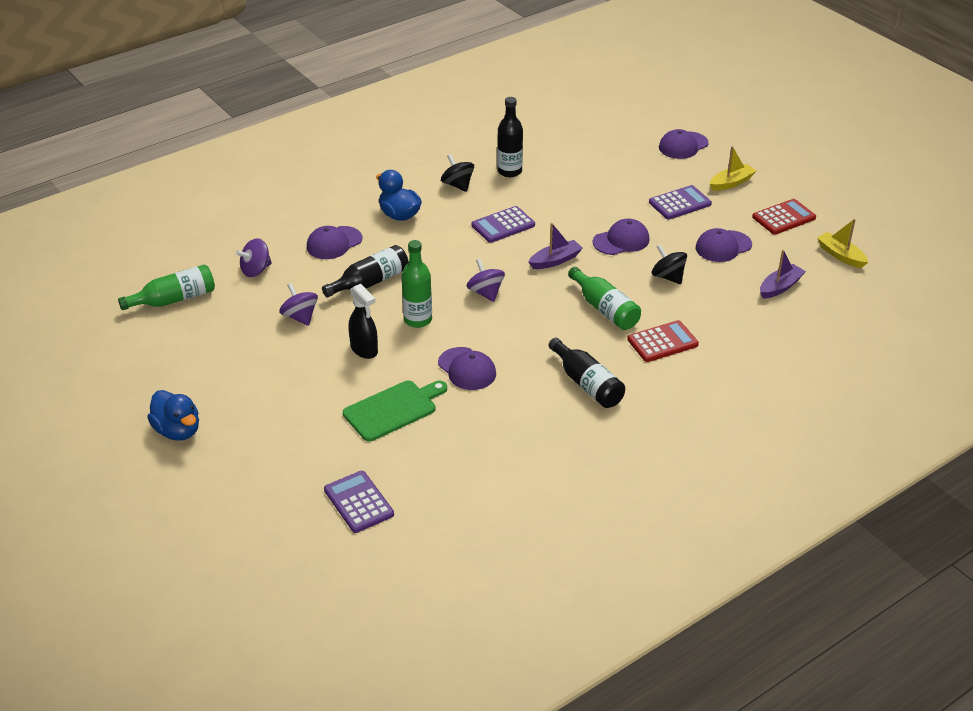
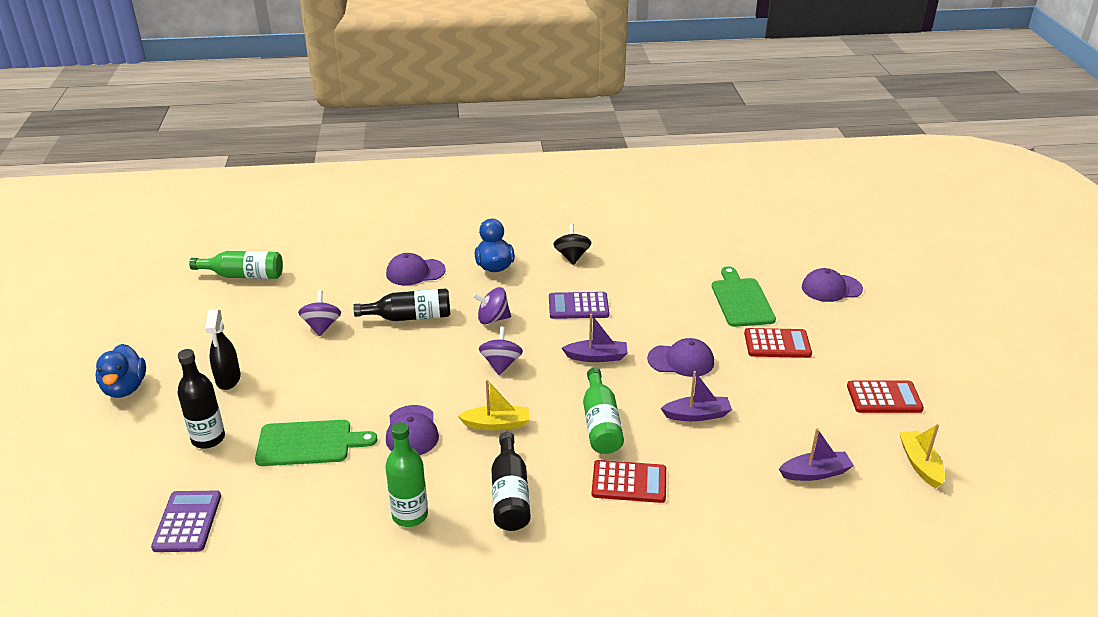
camera: 30 degrees right, 5 degrees down
purple spinning top [236,238,272,277] -> purple spinning top moved to [473,287,511,324]
black spray bottle [349,284,378,359] -> black spray bottle moved to [205,309,241,390]
green bottle [401,240,432,328] -> green bottle moved to [385,422,428,527]
black bottle [497,97,523,177] -> black bottle moved to [178,349,225,449]
purple calculator [649,185,712,220] -> red calculator [744,328,812,358]
black spinning top [652,244,687,284] -> purple boat [661,371,732,421]
purple cap [696,228,752,262] -> none
yellow boat [709,146,756,191] -> yellow boat moved to [458,379,529,430]
none -> green cutting board [712,266,776,327]

